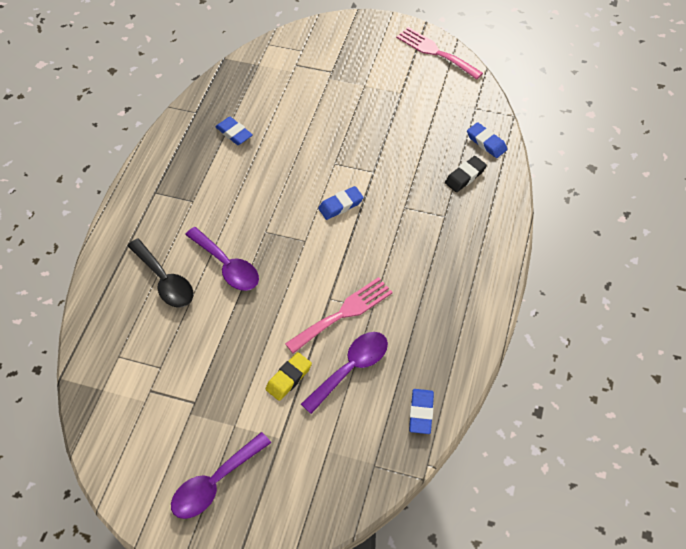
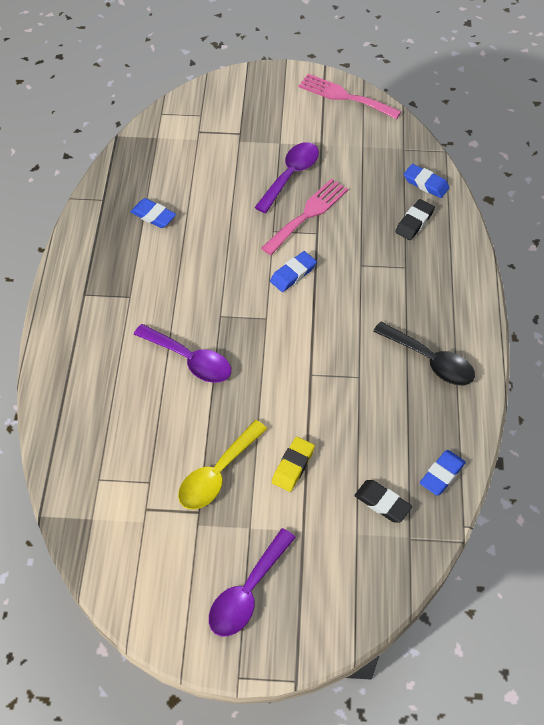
camera: 15 degrees left, 0 degrees up
black spoon [127,238,193,308] -> black spoon moved to [373,322,475,385]
pink fork [285,277,393,354] -> pink fork moved to [261,179,348,255]
purple spoon [301,332,388,414] -> purple spoon moved to [255,142,319,213]
blue eraser [409,389,434,434] -> blue eraser turned 45 degrees clockwise [420,450,466,496]
none -> yellow spoon [178,420,267,509]
none -> black eraser [354,480,412,523]

